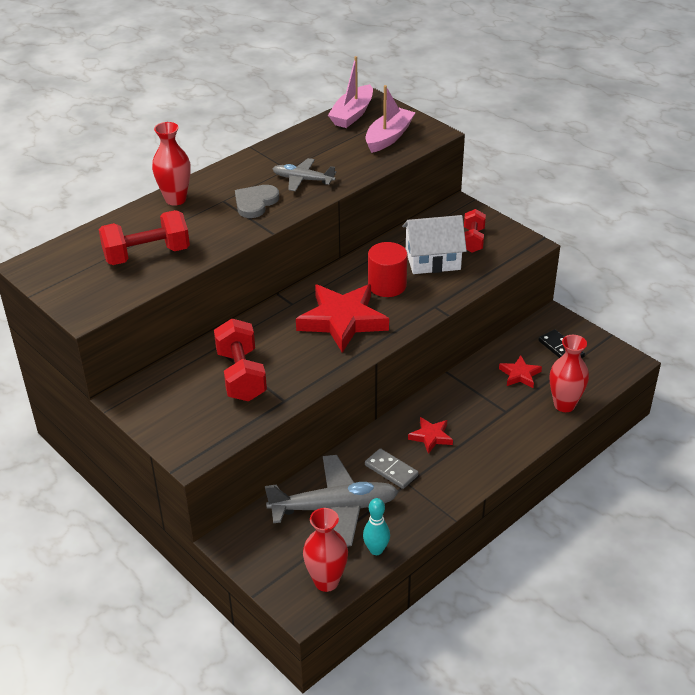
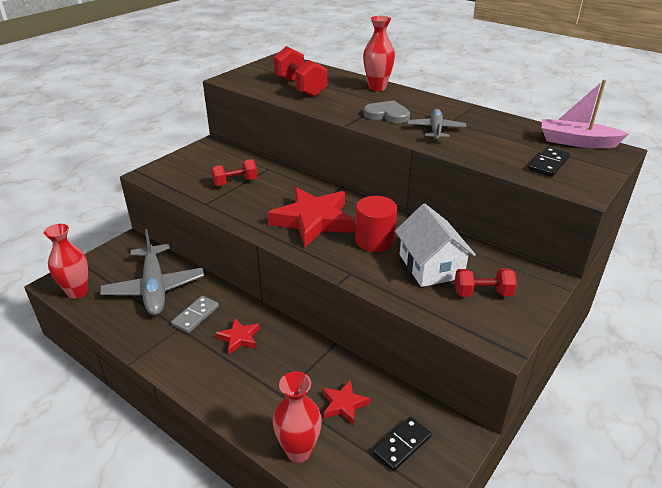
camera: 80 degrees right, 5 degrees down
red dumbbell [214,318,267,401] -> red dumbbell [211,159,258,186], size x0.62
turquoise bowling pin [363,498,390,555] -> none
pink boat [365,85,416,153] -> black domino [529,147,570,177]

